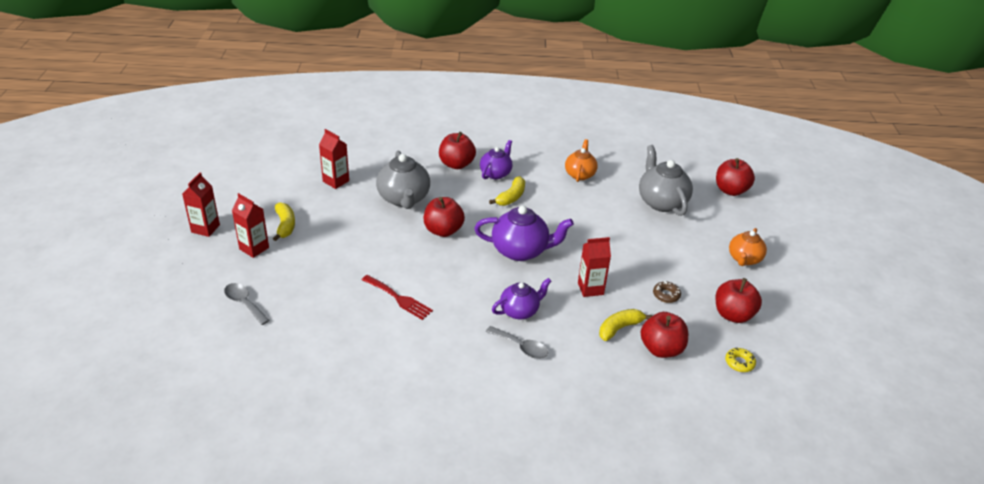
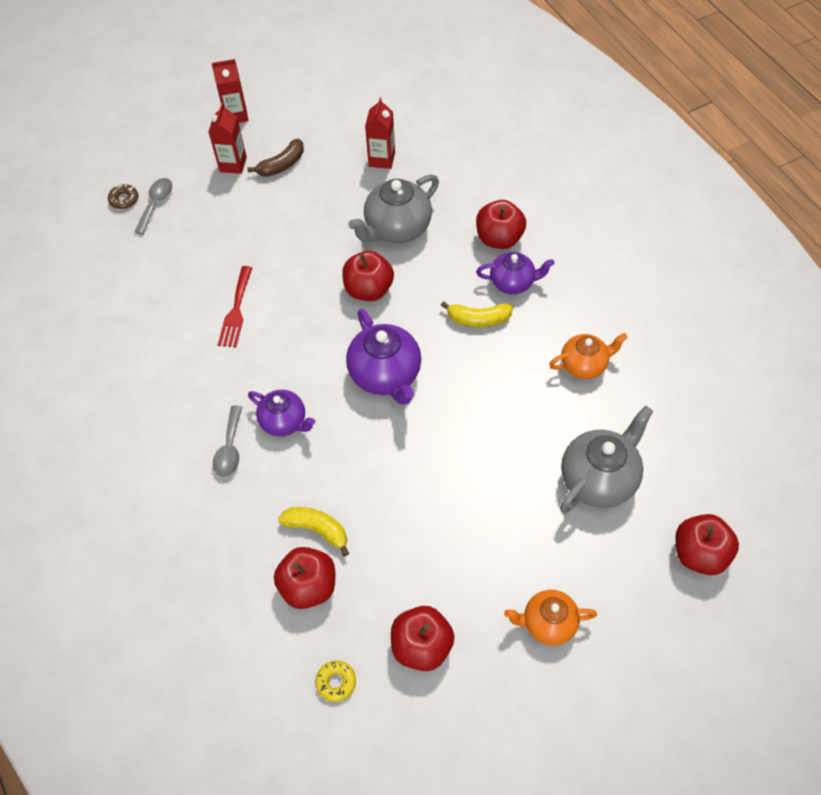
camera: 65 degrees right, 20 degrees up
yellow banana [273,202,295,241] -> brown banana [247,139,304,177]
red carton [578,237,611,297] -> none
brown donut [653,281,681,303] -> brown donut moved to [108,184,138,209]

